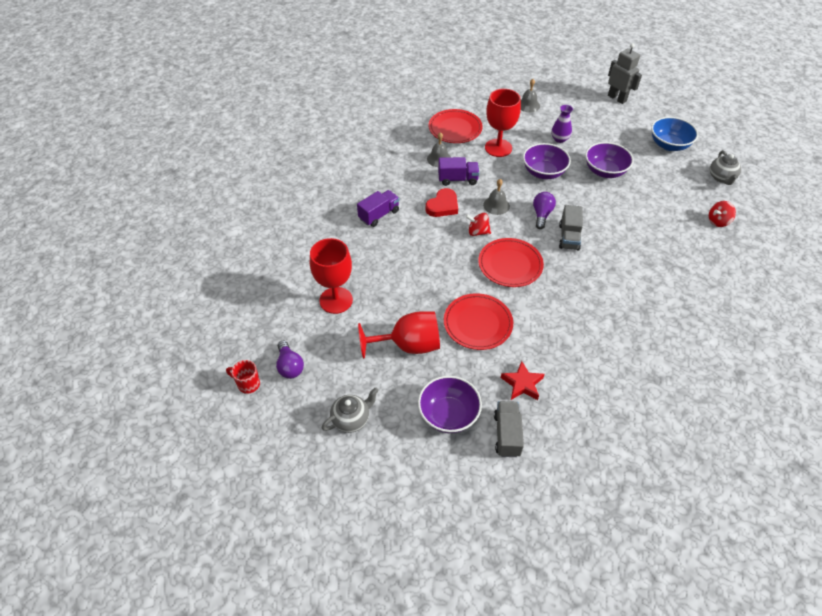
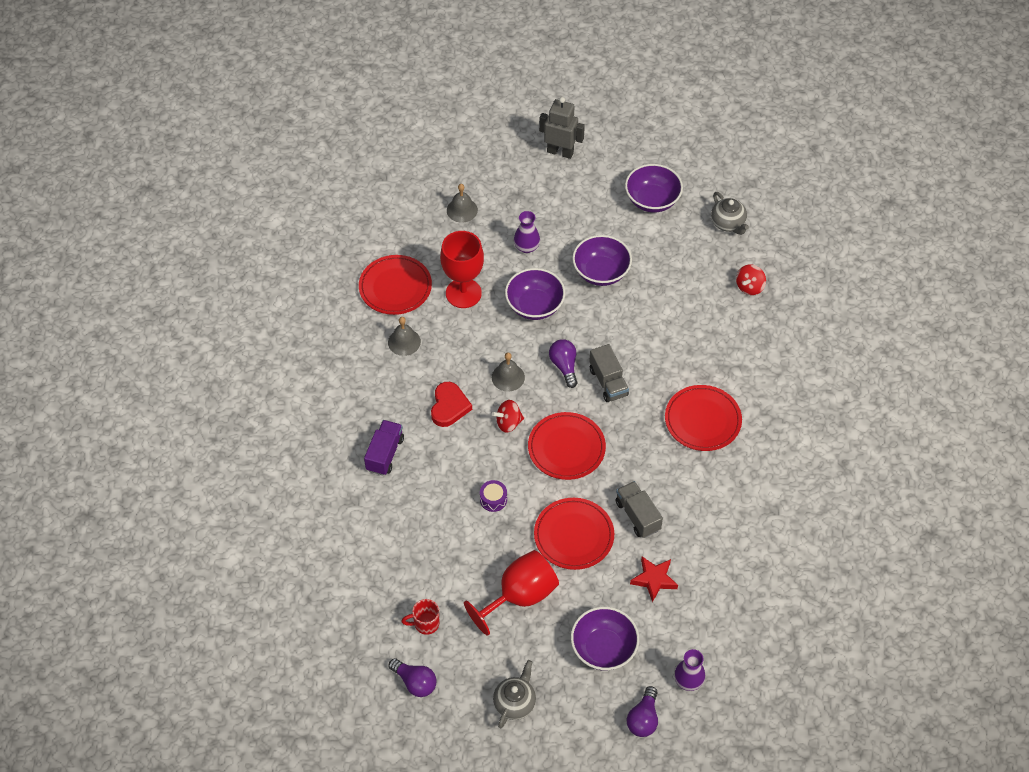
camera: 30 degrees left, 5 degrees up
red mug [226,360,260,394] -> red mug moved to [401,599,439,635]
red goblet [310,238,353,314] -> none
purple truck [438,157,479,186] -> none
grey truck [494,401,524,457] -> grey truck moved to [615,481,663,538]
blue bowl [651,117,698,151] -> purple bowl [625,164,683,213]
none -> purple drum [480,480,507,512]
none -> purple light bulb [627,686,658,737]
none -> red plate [665,385,742,451]
none -> purple vase [674,649,705,691]

